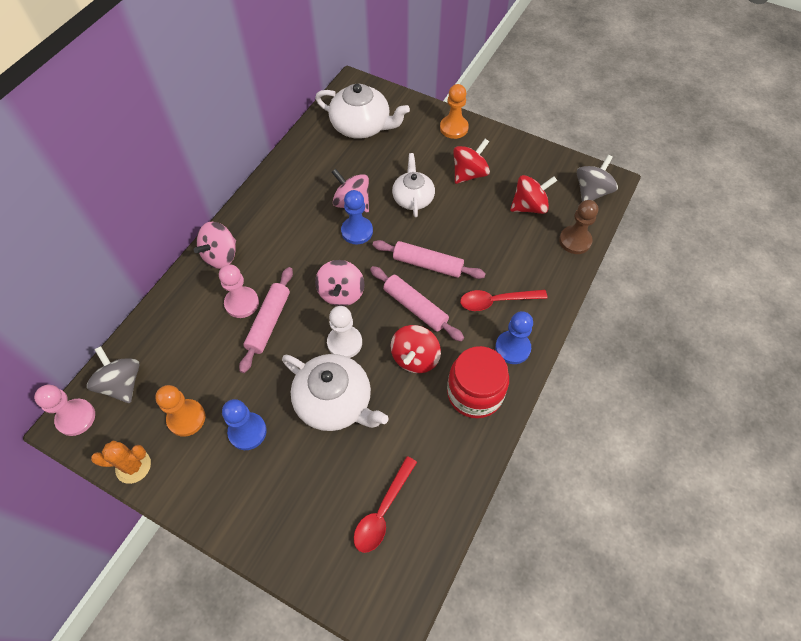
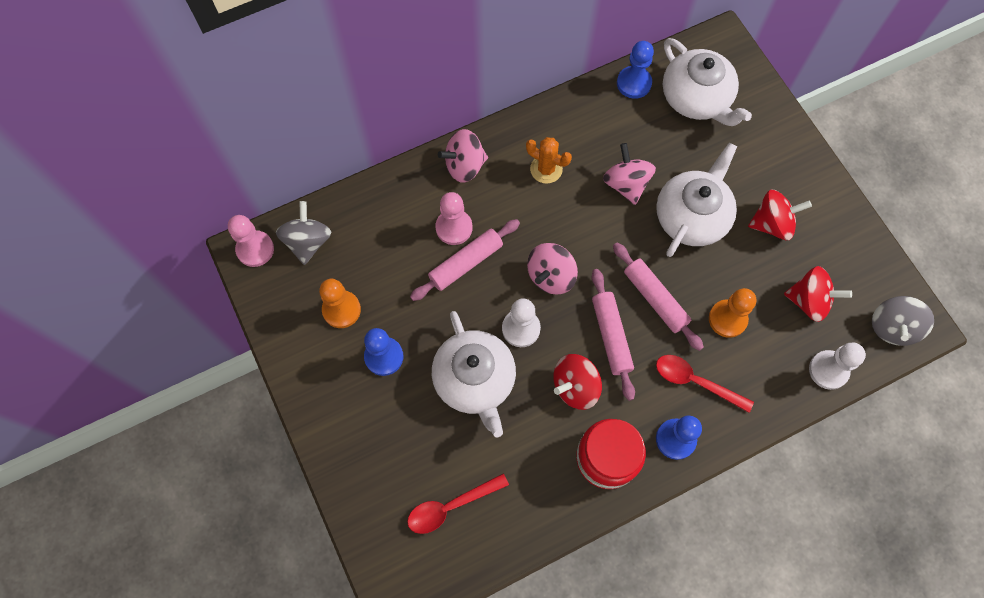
camera: 35 degrees right, 10 degrees up
orange cactus [91,441,151,484] -> orange cactus moved to [526,137,572,184]
blue pawn [341,190,373,244] -> blue pawn moved to [617,41,654,99]
white teapot [392,153,435,218] -> white teapot [656,143,737,257], size x1.52
orange pawn [440,84,469,139] -> orange pawn moved to [709,288,756,338]
brown pawn [559,200,598,254] -> white pawn [809,343,866,390]
grey spinning top [577,155,618,202] -> grey spinning top turned 135 degrees clockwise [872,296,934,346]

